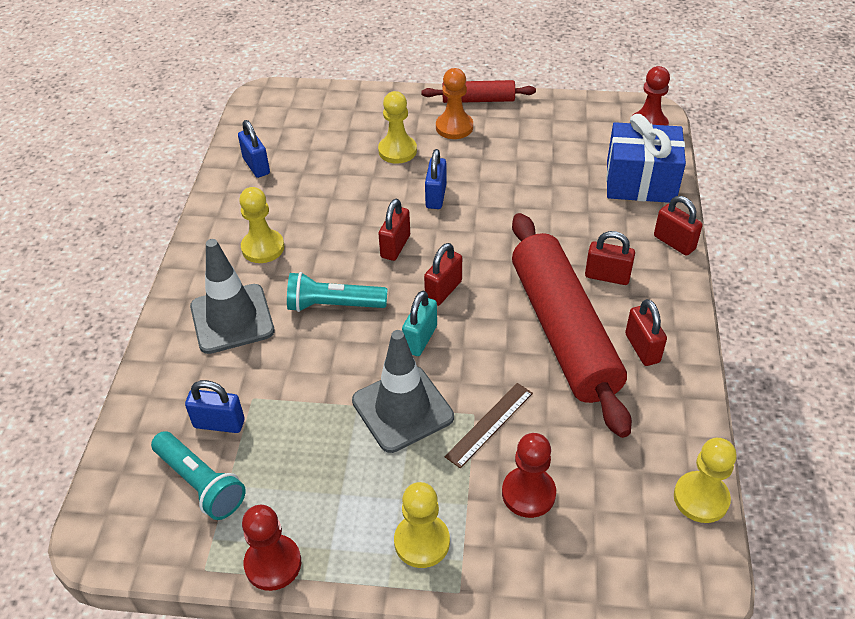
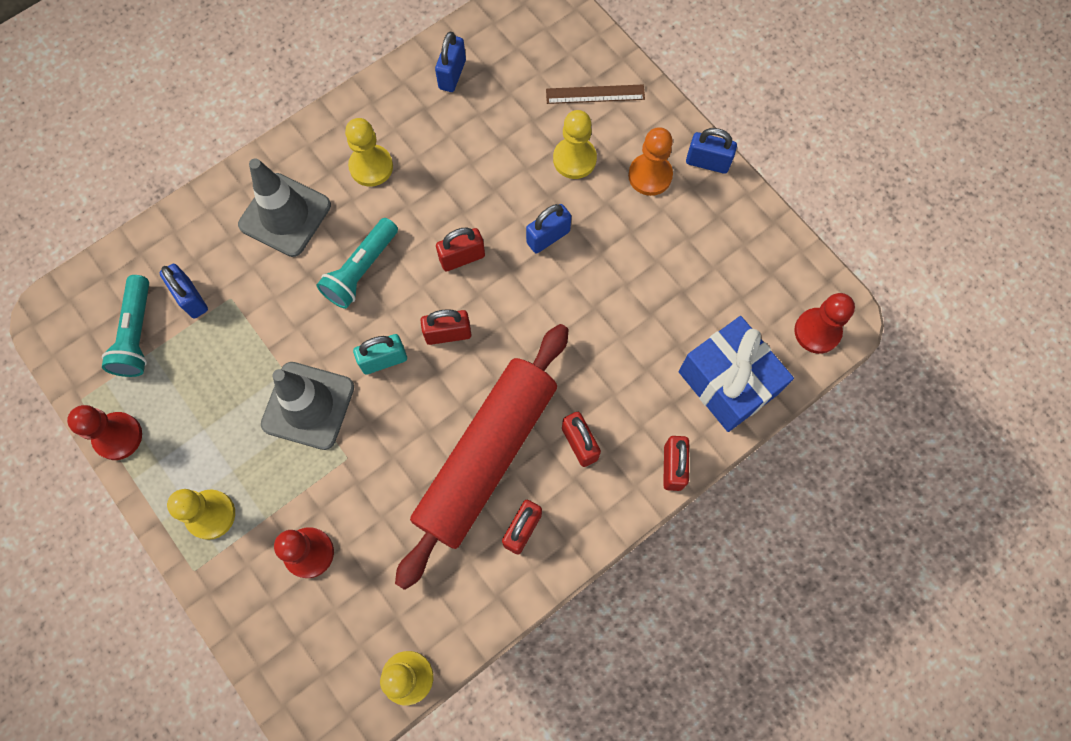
camera: 45 degrees right, 25 degrees up
turquoise flashlight [287,272,387,312] -> turquoise flashlight turned 105 degrees counterclockwise [316,218,398,309]
red rolling pin [422,80,536,103] -> blue padlock [686,128,737,174]
brown ruler [445,383,533,468] -> brown ruler moved to [546,84,645,104]

